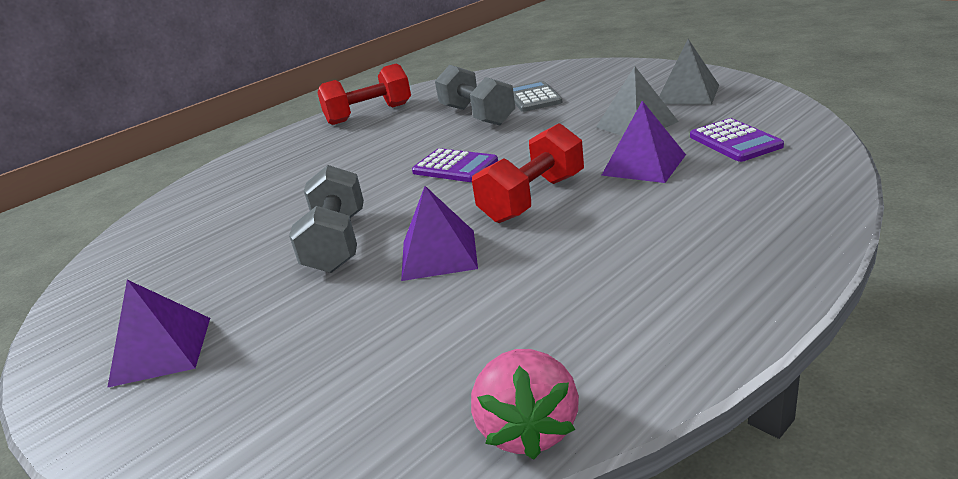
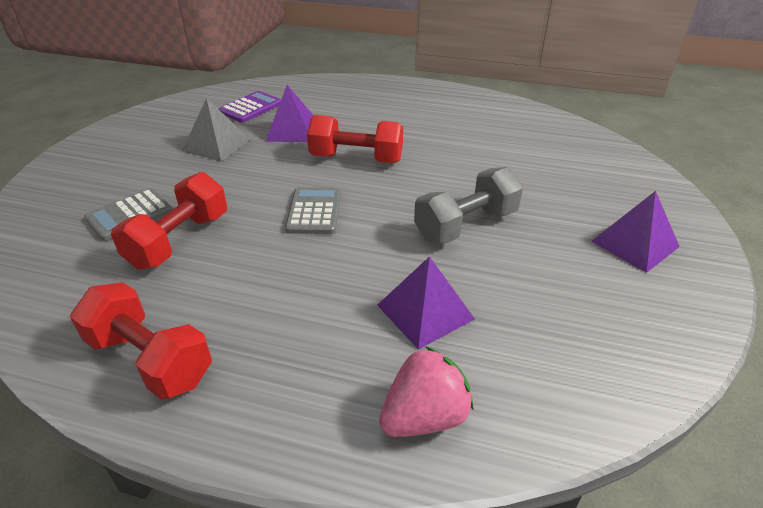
camera: 125 degrees left, 10 degrees up
purple pyramid [401,186,478,281] -> purple pyramid moved to [377,256,475,350]
purple calculator [412,148,498,182] -> grey calculator [285,187,341,234]
grey dumbbell [435,65,515,125] -> red dumbbell [111,172,227,270]
pink strawberry [471,349,579,459] -> pink strawberry moved to [379,347,473,437]
grey pyramid [659,39,719,105] -> none

